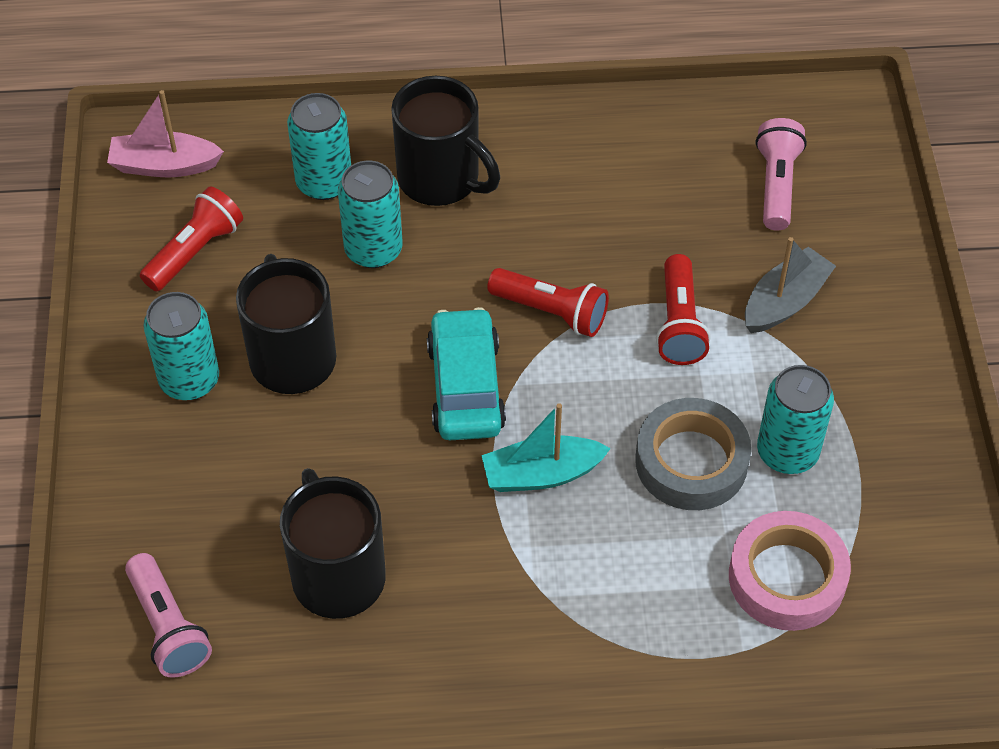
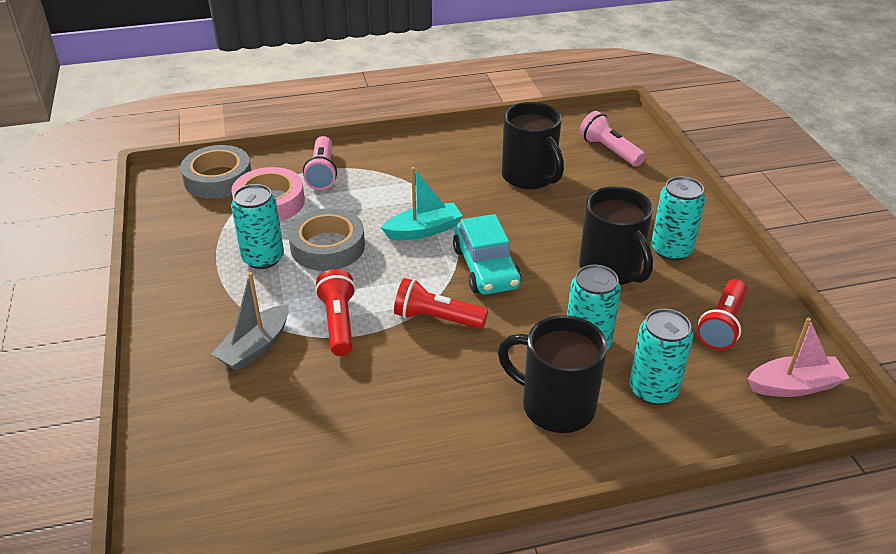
camera: 170 degrees right, 15 degrees down
pink flashlight [756,118,807,231] -> pink flashlight moved to [303,136,337,190]
none -> grey tape [180,145,252,199]

